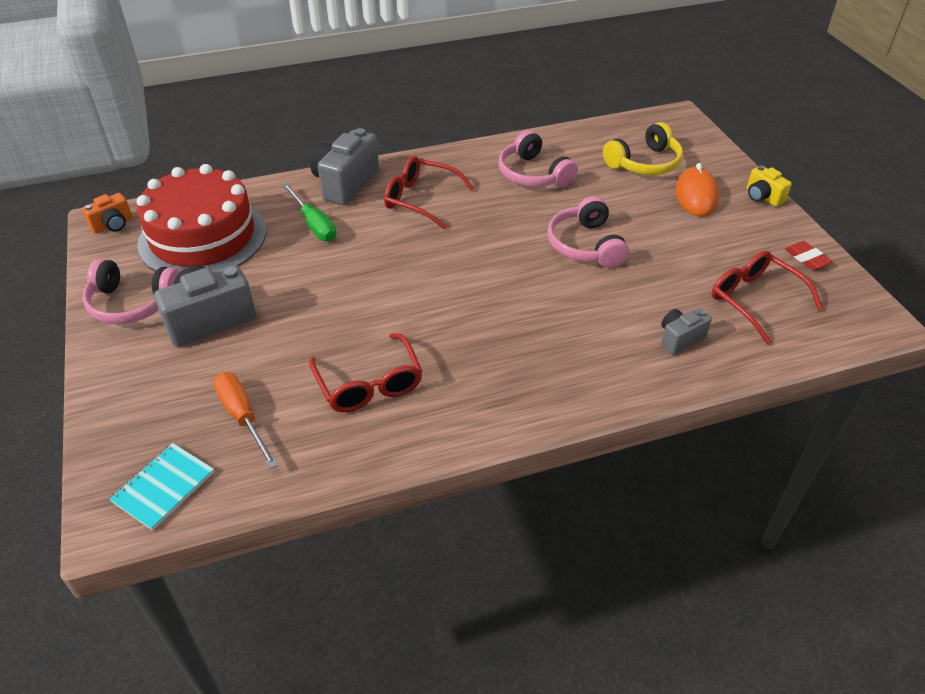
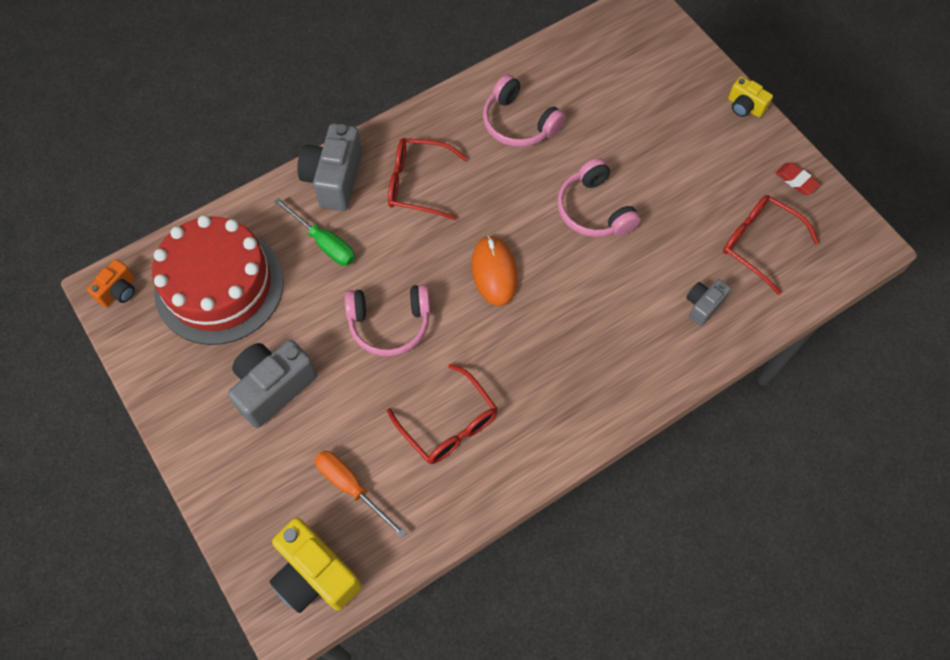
camera: 15 degrees left, 20 degrees up
pink headphones [82,259,180,324] -> pink headphones moved to [345,284,430,357]
turquoise notebook [109,443,214,531] -> yellow camera [270,518,362,613]
yellow headphones [603,122,683,175] -> none
orange mouse [676,163,719,217] -> orange mouse moved to [472,235,518,306]

